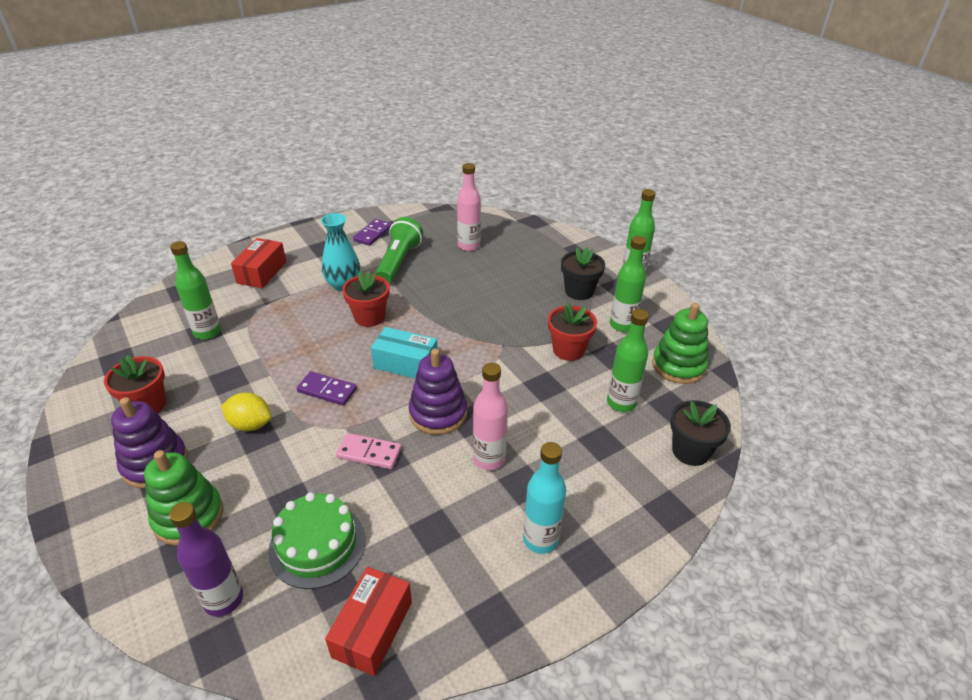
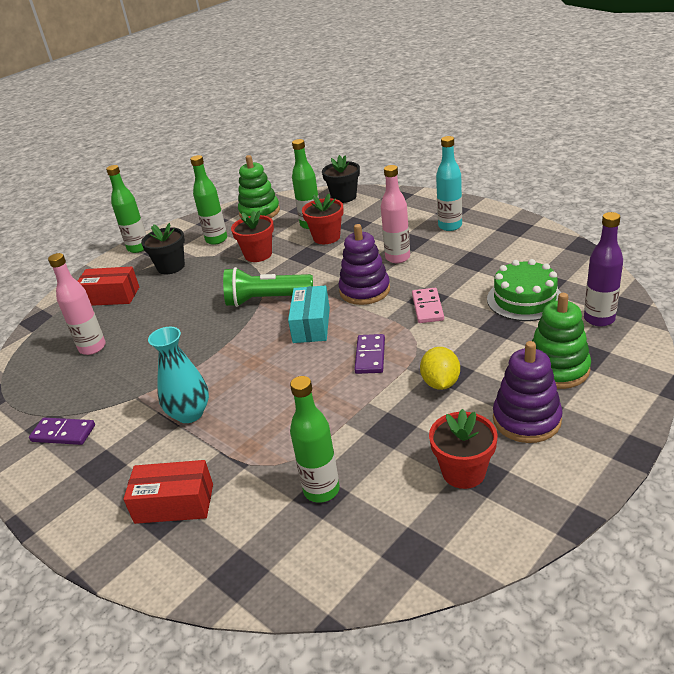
camera: 100 degrees left, 5 degrees down
red box [325,567,412,676] -> red box moved to [78,267,139,306]
red flower pot [342,271,389,327] -> red flower pot moved to [302,193,344,244]
green flashlight [375,217,423,284] -> green flashlight moved to [223,267,313,307]

